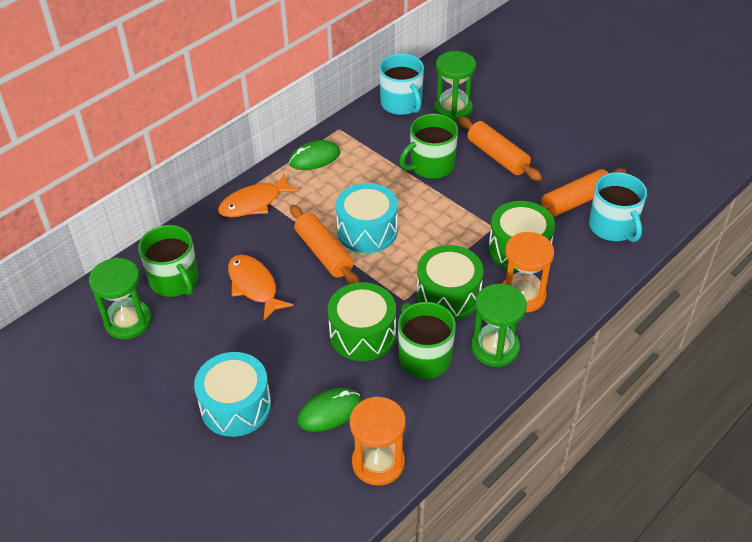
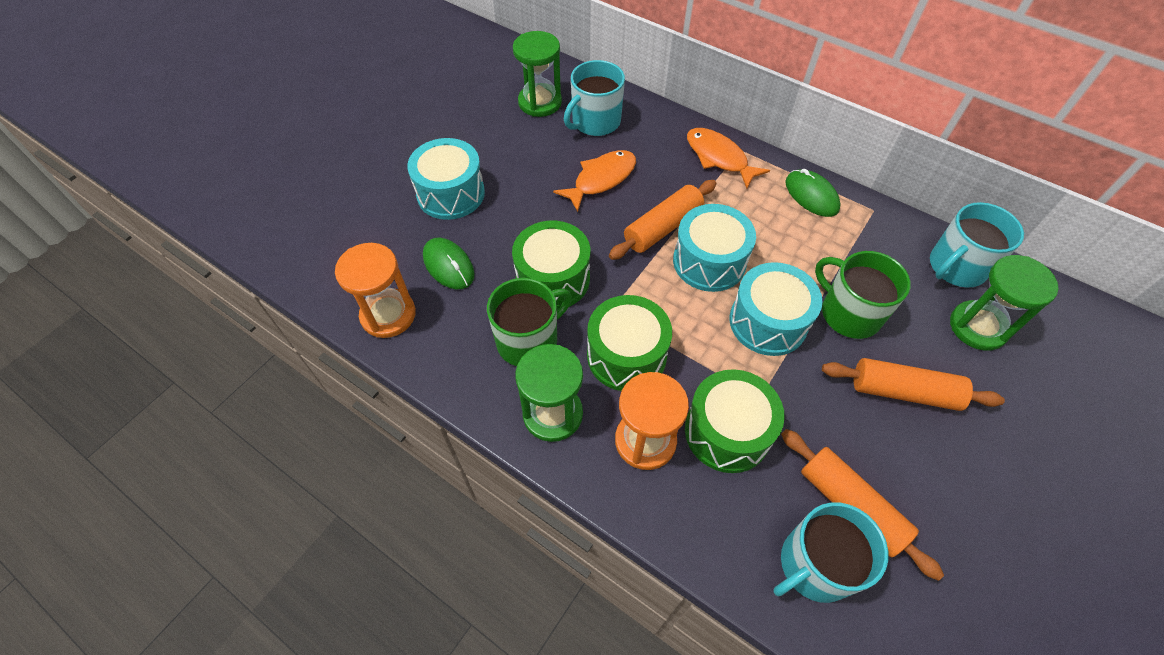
camera: 80 degrees right, 10 degrees up
green mug [138,225,199,297] -> turquoise mug [564,60,625,136]
orange rolling pin [458,117,542,181] -> orange rolling pin turned 60 degrees clockwise [822,358,1005,411]
none -> turquoise drum [730,262,822,356]

